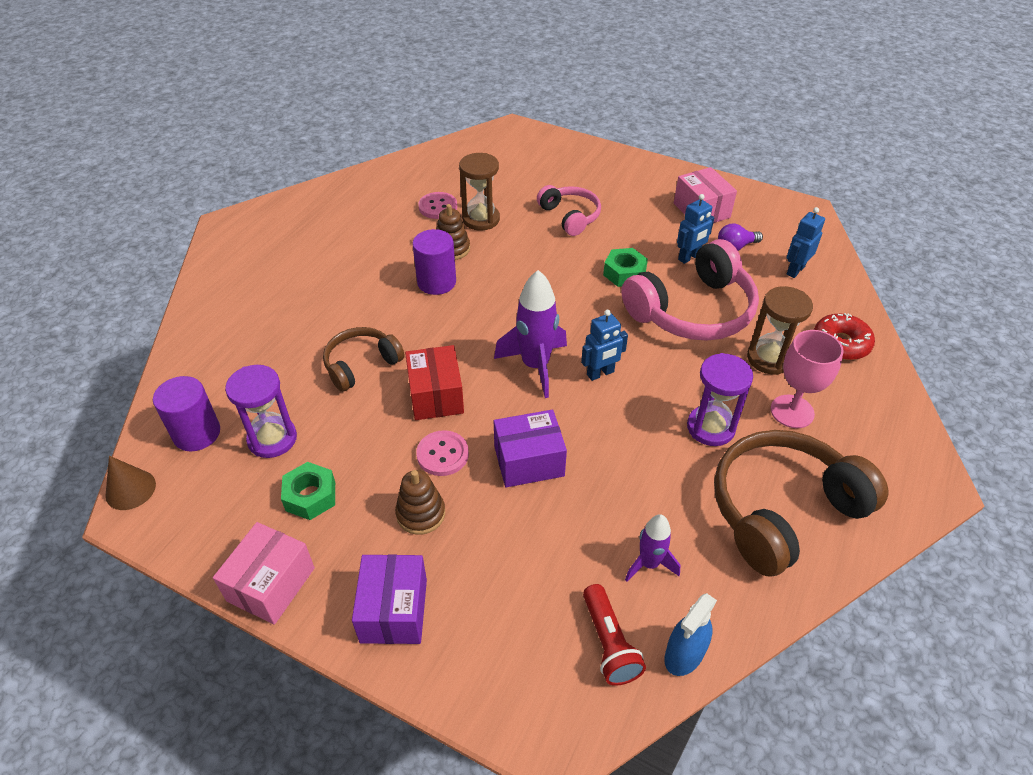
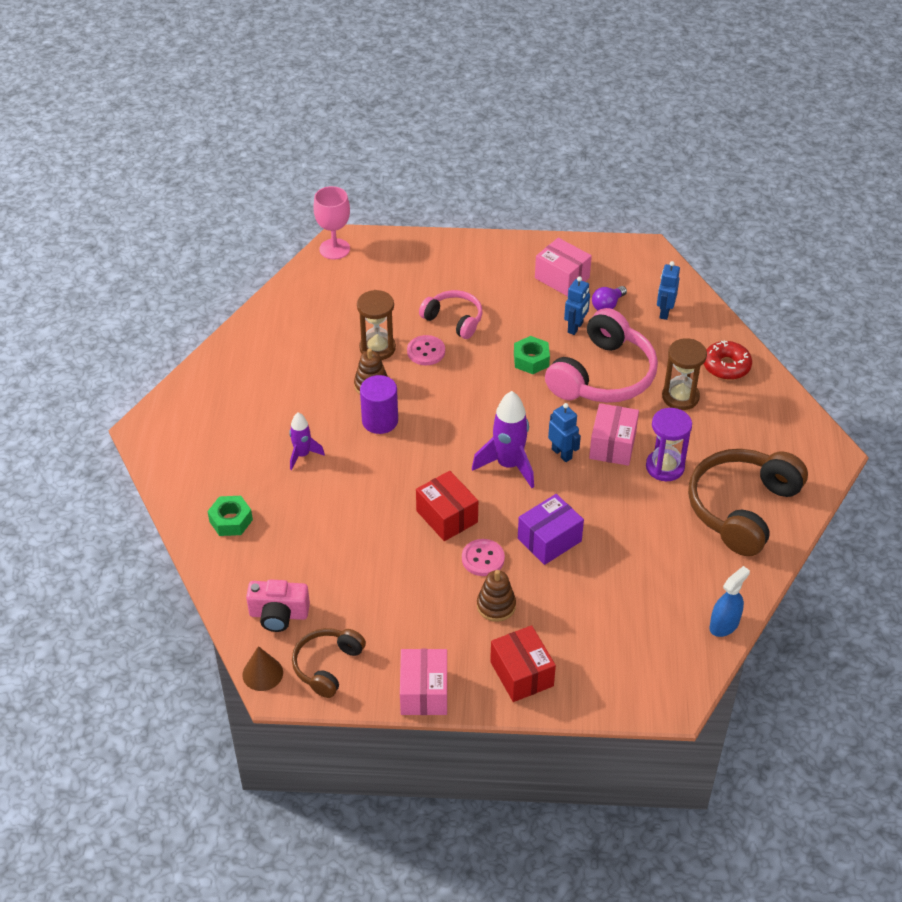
camera: 25 degrees left, 0 degrees up
purple cylinder [153,376,220,451] -> pink camera [246,579,310,632]
purple hourglass [225,365,297,458] -> none
green nut [281,462,335,520] -> green nut moved to [207,496,253,536]
brown headphones [323,327,405,392] -> brown headphones moved to [292,628,366,698]
purple box [352,554,427,644] -> red box [490,625,556,702]
pink button [418,192,457,219] -> pink button moved to [407,335,445,365]
blue robot [581,310,628,381] -> blue robot turned 75 degrees counterclockwise [548,403,581,462]
red flashlight [583,584,646,686] -> none
purple rocket [625,514,680,582] -> purple rocket moved to [289,412,325,470]
blue spray bottle [664,593,717,676] -> blue spray bottle turned 150 degrees counterclockwise [709,566,750,637]
pink goblet [771,330,844,428] -> pink goblet moved to [314,186,350,260]
none -> pink box [589,403,639,466]

